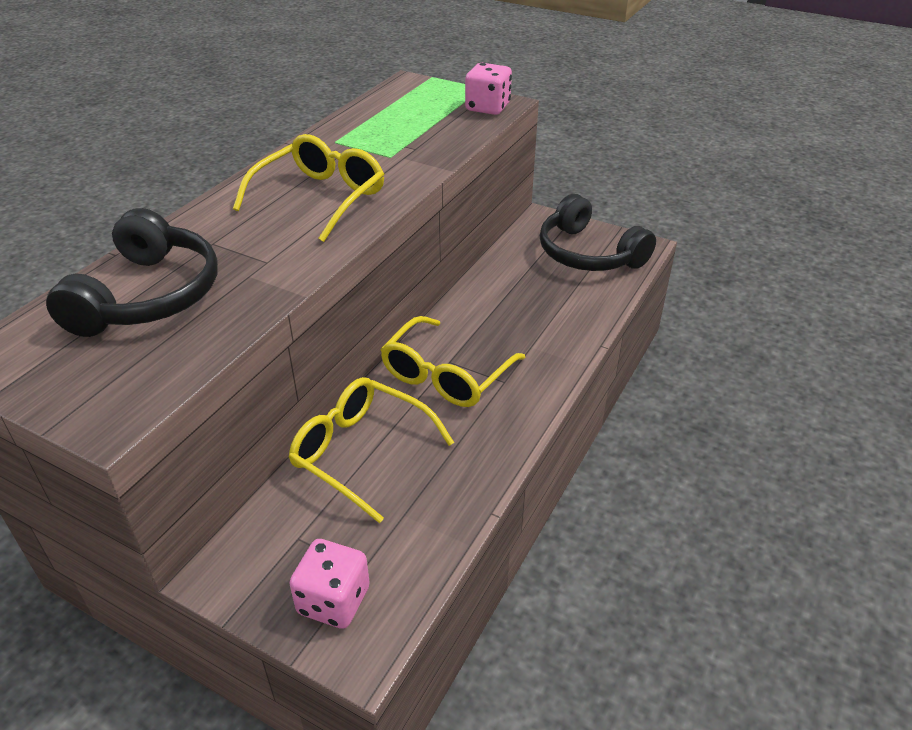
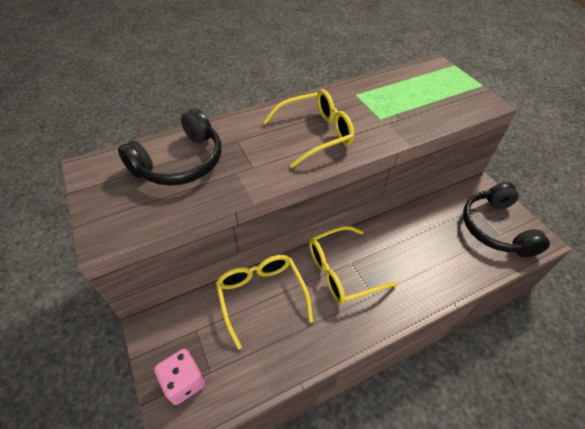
camera: 35 degrees right, 10 degrees up
pink dice [465,63,512,115] -> none

